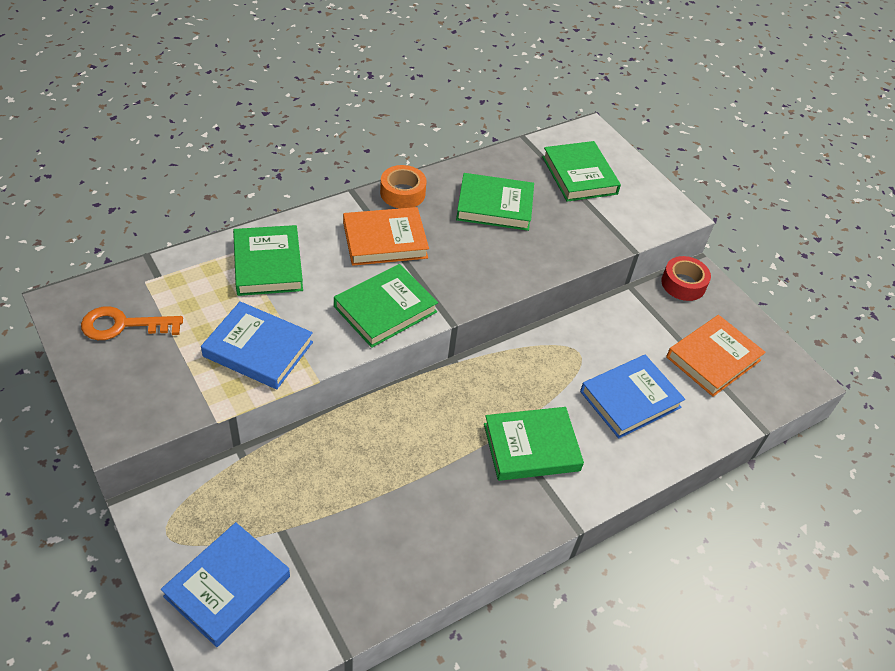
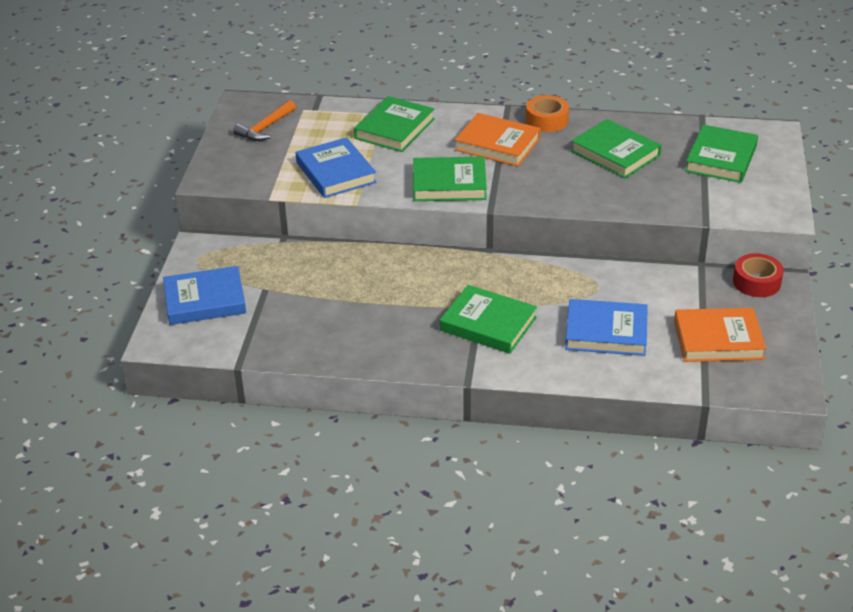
camera: 45 degrees right, 10 degrees down
orange key [81,306,183,340] -> orange hammer [233,100,296,141]

